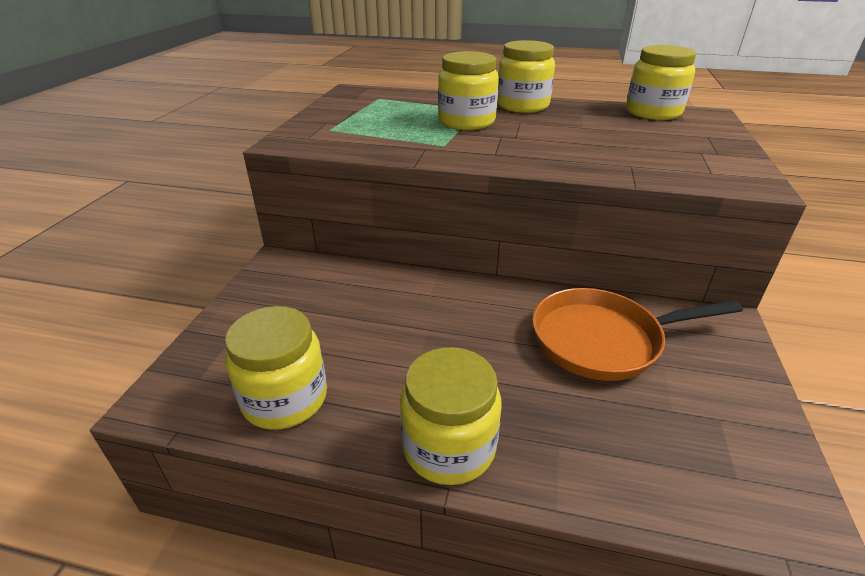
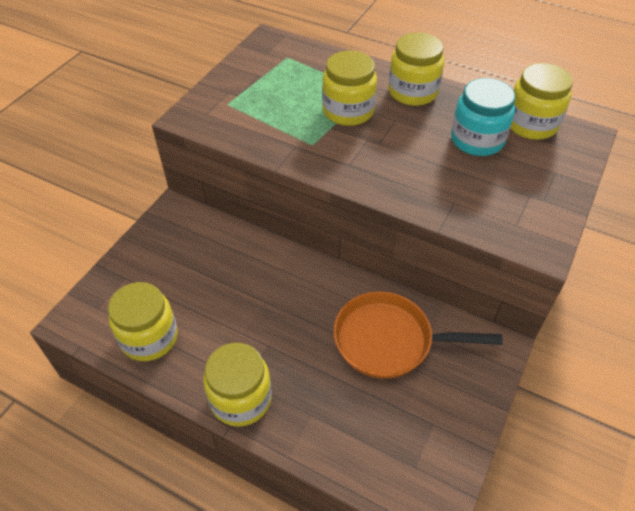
camera: 15 degrees right, 15 degrees up
none -> turquoise jar [451,78,515,156]

